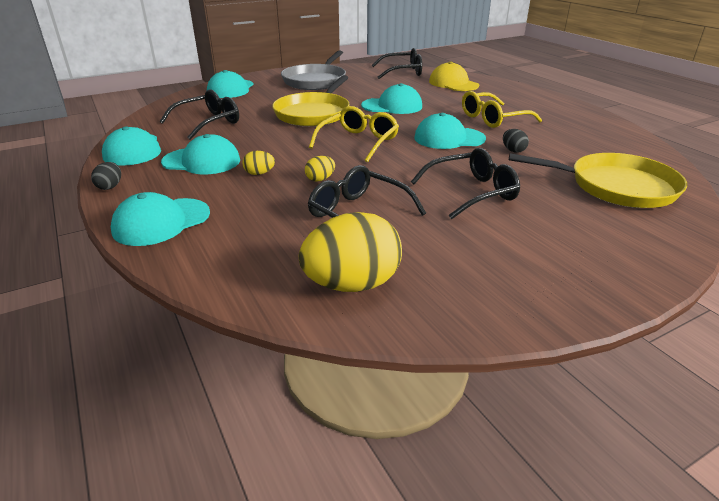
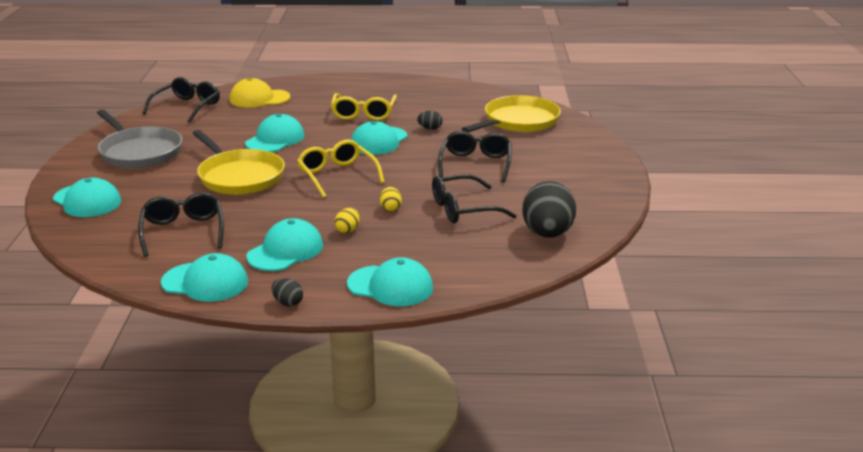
camera: 60 degrees left, 5 degrees down
turquoise cap [111,192,210,246] -> turquoise cap turned 60 degrees counterclockwise [347,257,433,306]
yellow egg [299,212,402,292] -> black egg [522,181,576,238]

